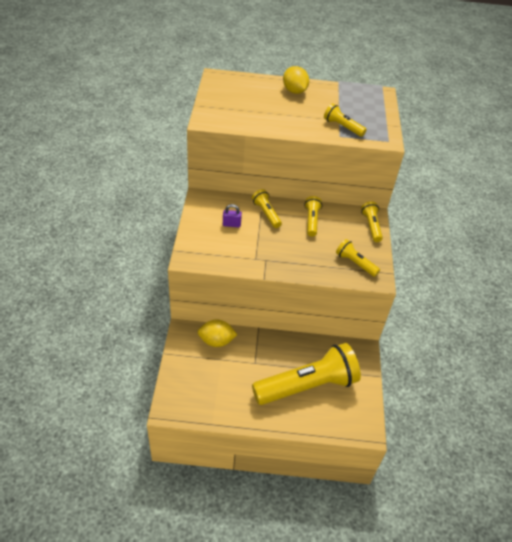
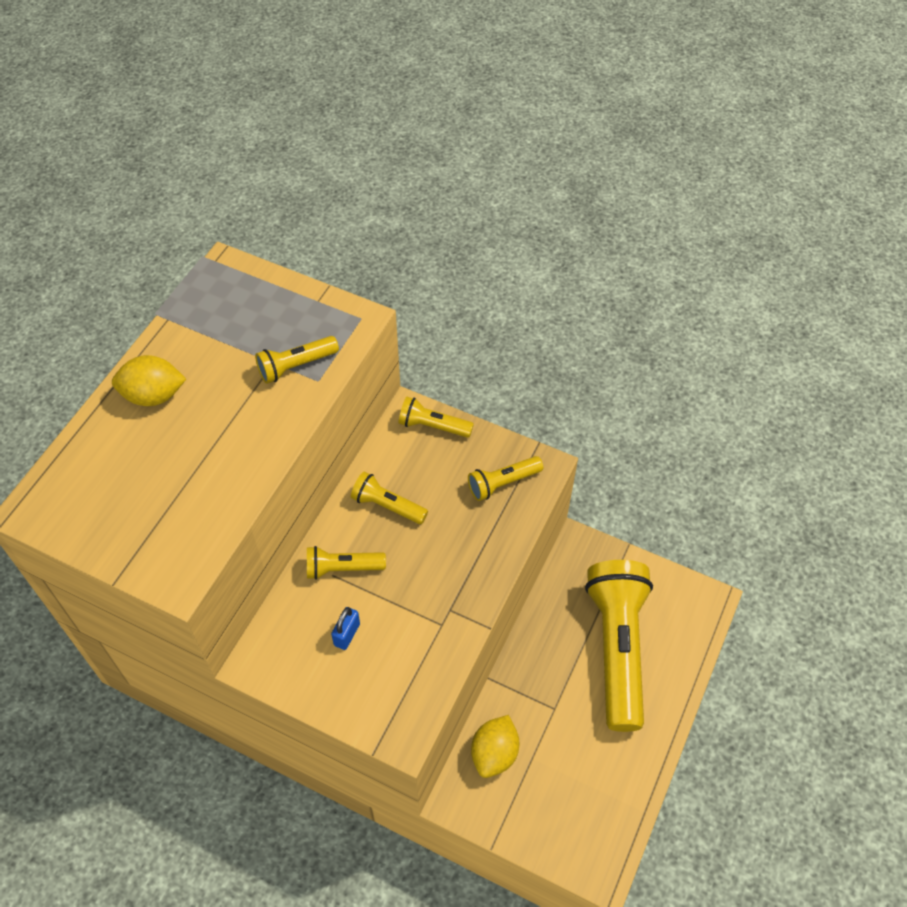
camera: 65 degrees left, 10 degrees up
purple padlock [223,204,242,227] -> blue padlock [331,607,360,650]

